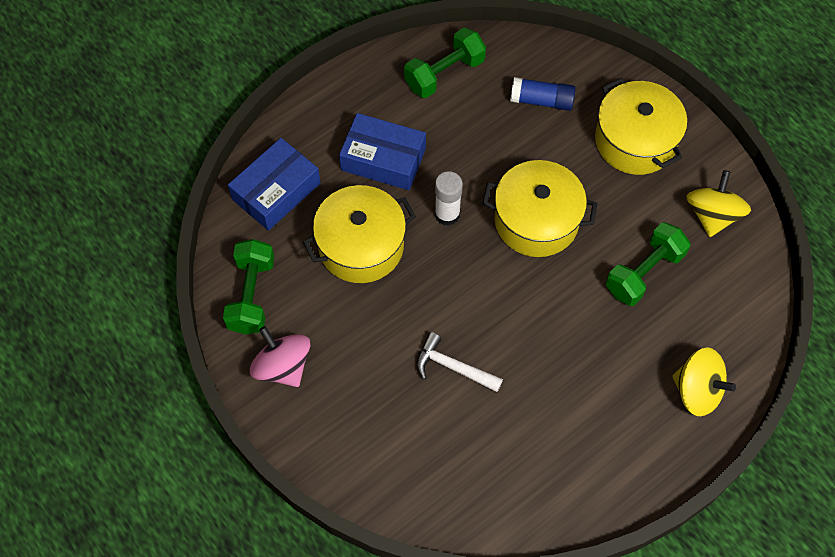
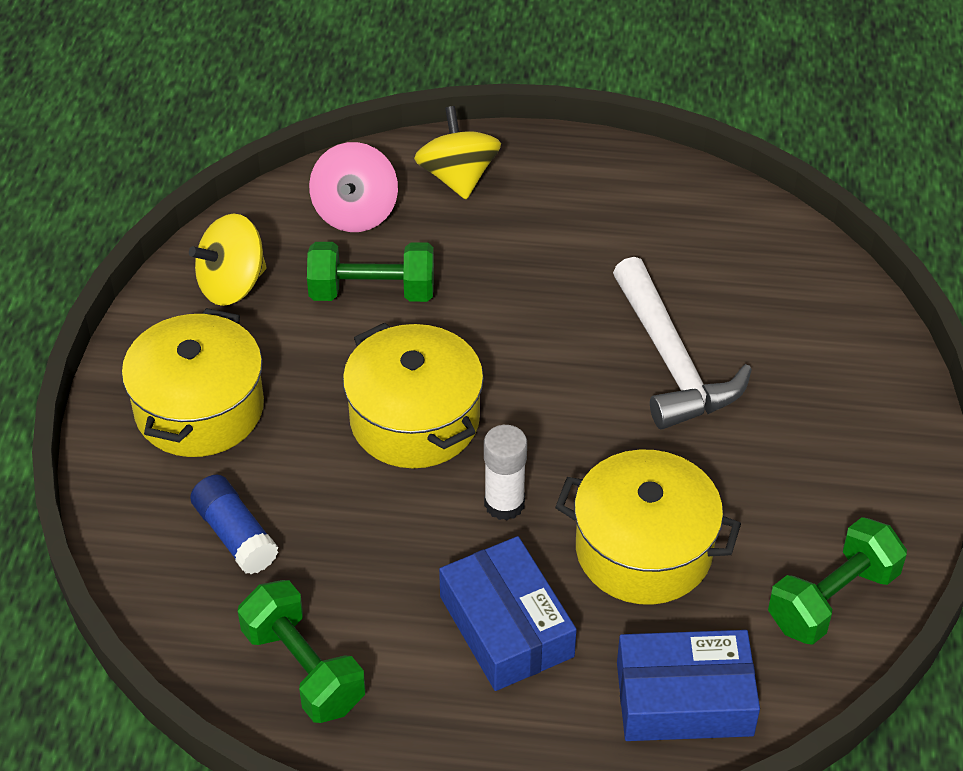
camera: 135 degrees left, 15 degrees down
pink spinning top [250,326,310,387] -> pink spinning top moved to [309,142,398,232]
green dumbbell [404,28,486,98] -> green dumbbell turned 45 degrees clockwise [238,580,365,723]
white hammer [416,332,503,392] -> white hammer [613,257,752,429], size x1.66

